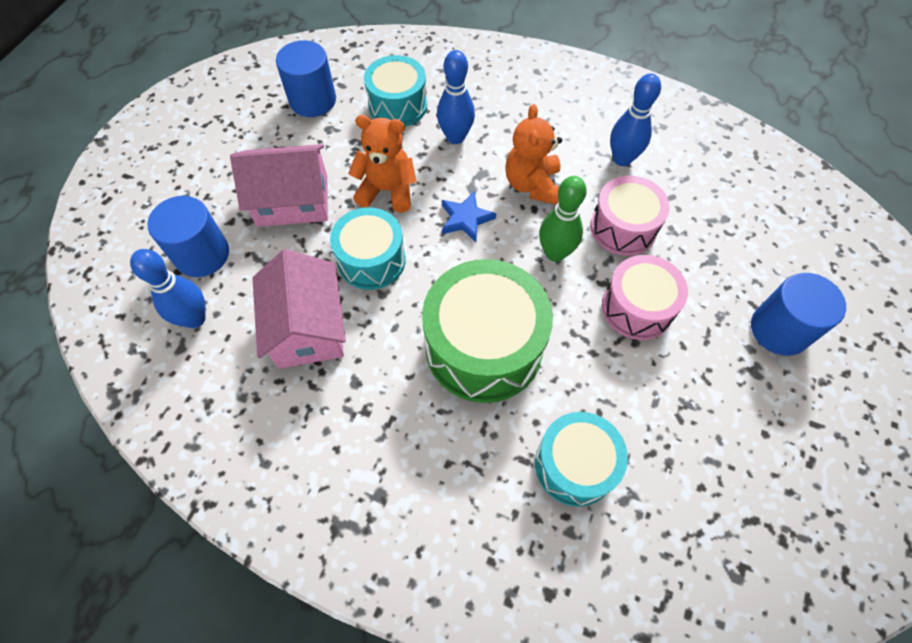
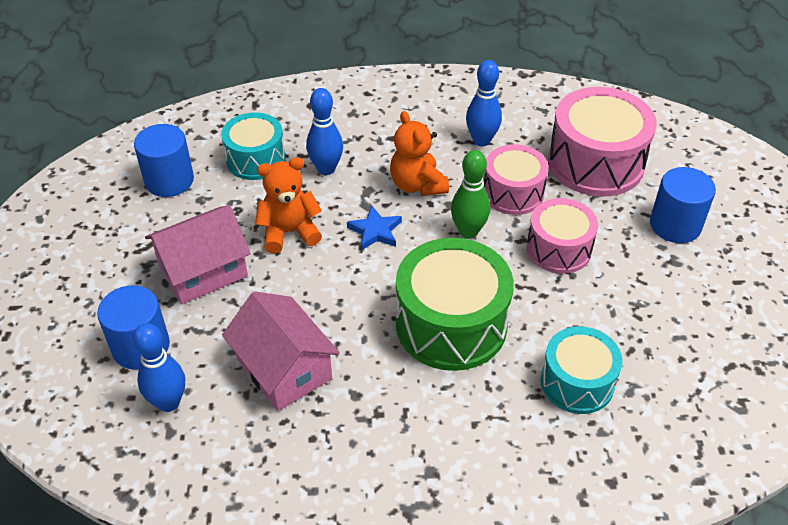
camera: 25 degrees left, 15 degrees down
turquoise drum [330,207,406,290] -> none
none -> pink drum [548,87,657,197]

